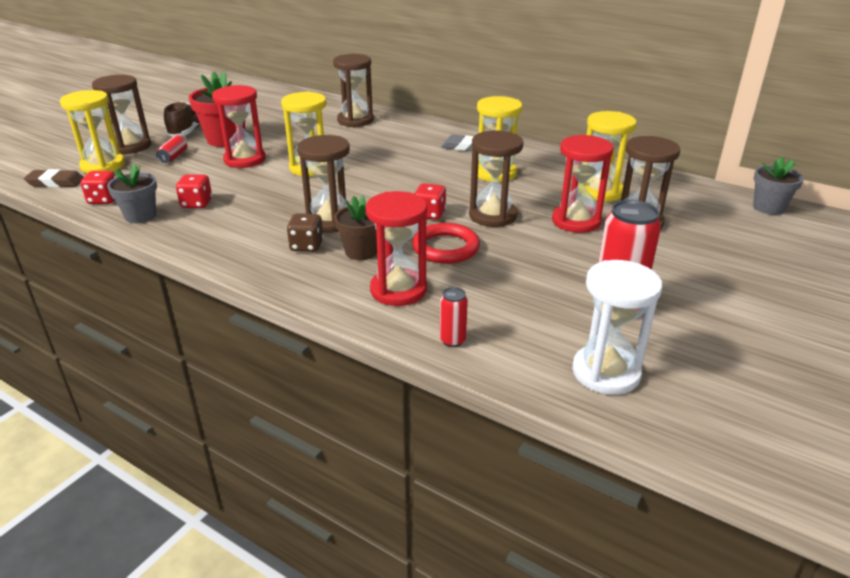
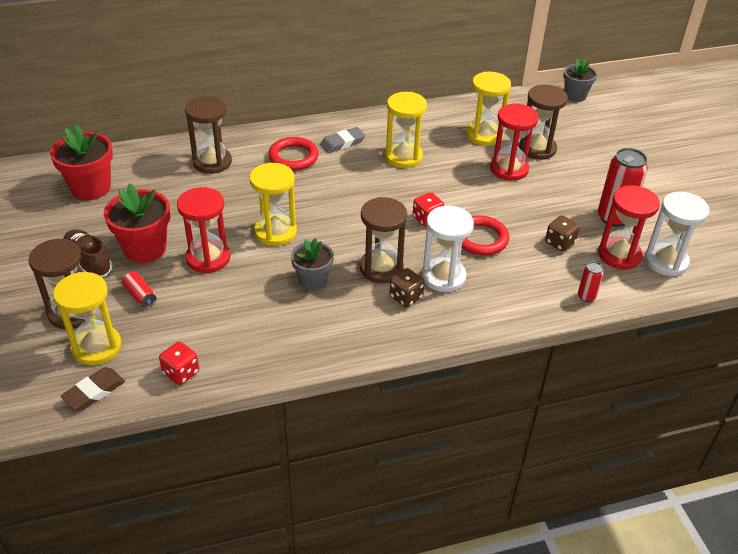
camera: 50 degrees left, 10 degrees up
grey flower pot [107,163,157,223] -> grey flower pot moved to [291,238,334,291]
red dice [176,174,212,208] -> none
brown flower pot [334,196,377,260] -> white hourglass [422,206,474,292]
red hourglass [366,191,427,306] -> red hourglass moved to [598,185,660,270]
brown hourglass [469,131,523,227] -> none
none -> red flower pot [50,124,113,200]
none -> red ring [268,137,319,171]
none -> brown dice [545,215,580,251]

